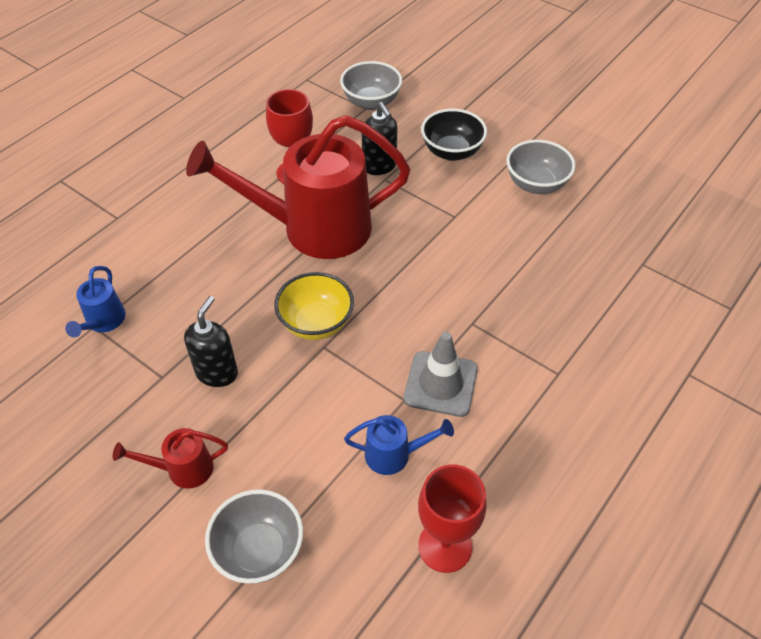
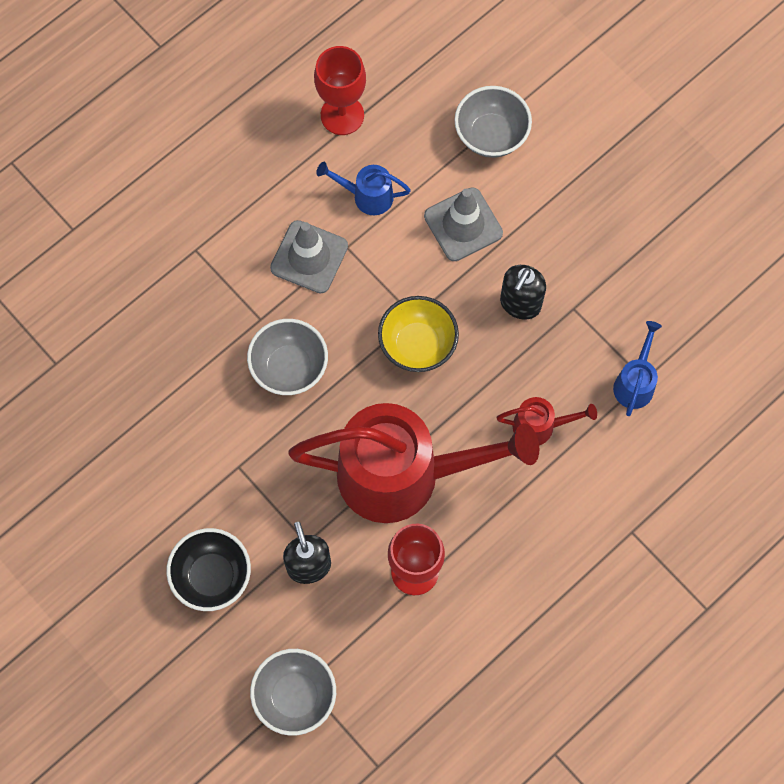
camera: 170 degrees left, 20 degrees up
red watering can [113,428,228,489] -> red watering can moved to [496,397,597,445]
grey bowl [506,140,576,194] -> grey bowl moved to [247,319,328,395]
none -> grey traffic cone [424,187,503,261]

